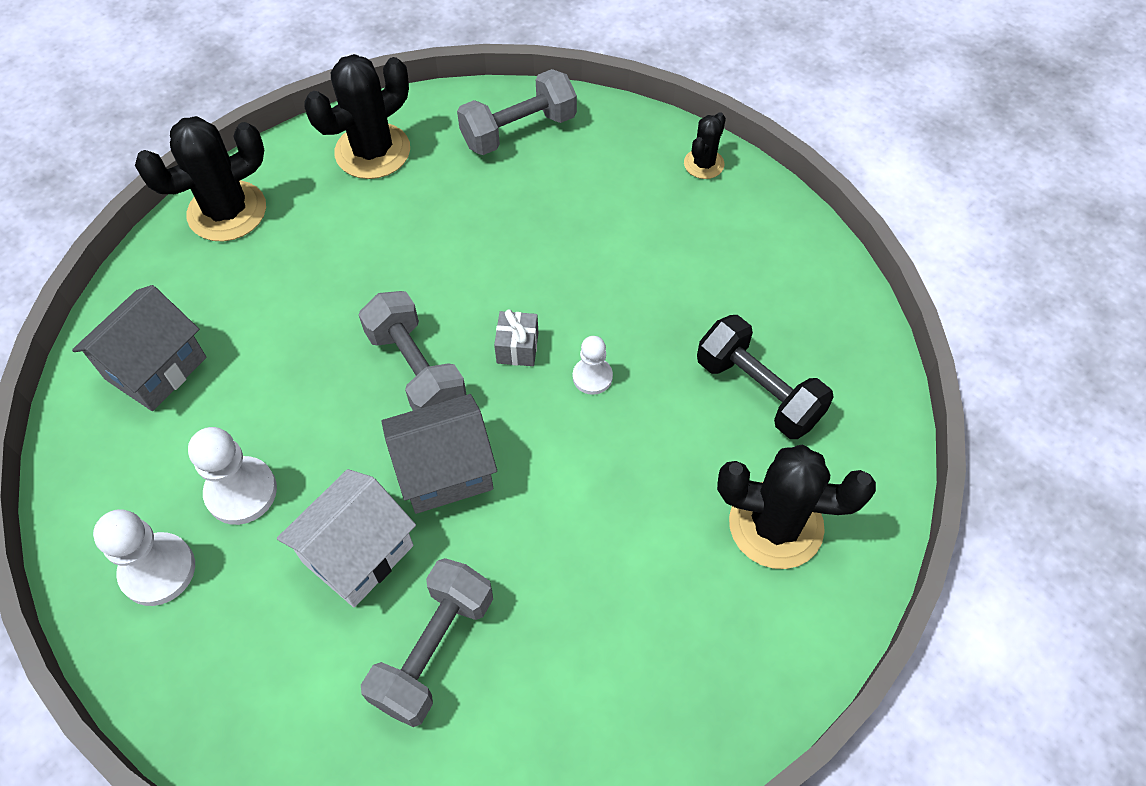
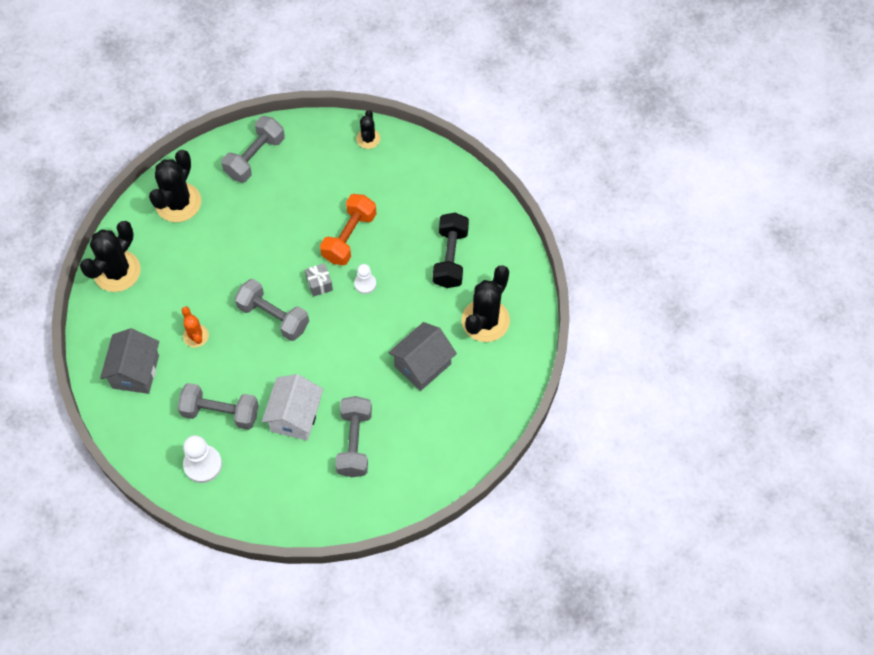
camera: 25 degrees left, 5 degrees up
white pawn [188,427,277,525] -> grey dumbbell [178,383,259,430]
grey house [382,394,497,514] -> grey house moved to [388,322,457,391]
black dumbbell [697,315,834,439] -> black dumbbell turned 75 degrees clockwise [433,213,469,288]
black cactus [717,444,876,569] -> black cactus turned 45 degrees counterclockwise [462,265,510,342]
none -> orange cactus [182,306,209,347]
none -> orange dumbbell [320,194,377,265]

